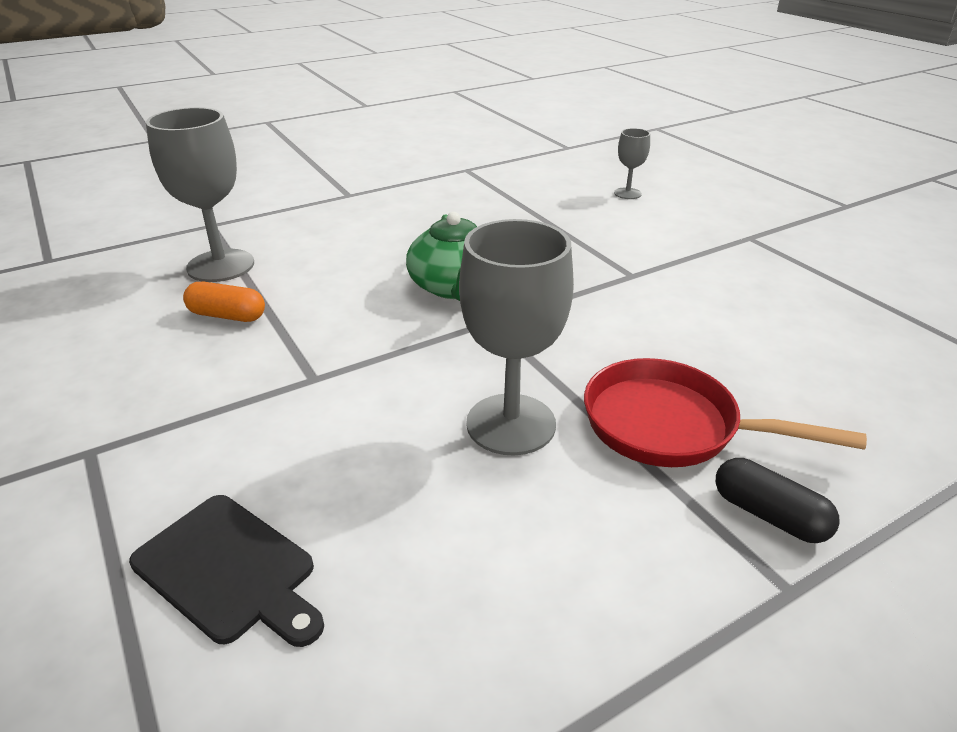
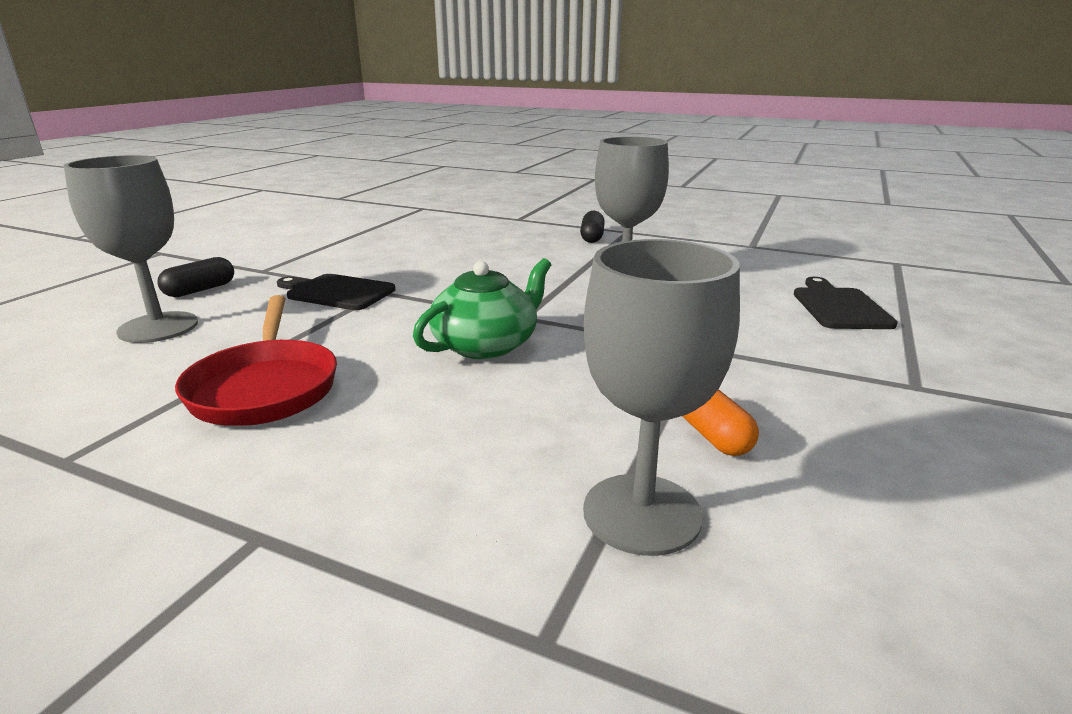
camera: 125 degrees left, 10 degrees down
red pan [584,358,867,467] -> red pan moved to [175,295,337,426]
grey goblet [614,128,650,199] -> grey goblet [64,155,198,343], size x1.98
none -> black capsule [158,257,234,297]
none -> black cutting board [277,274,395,310]

